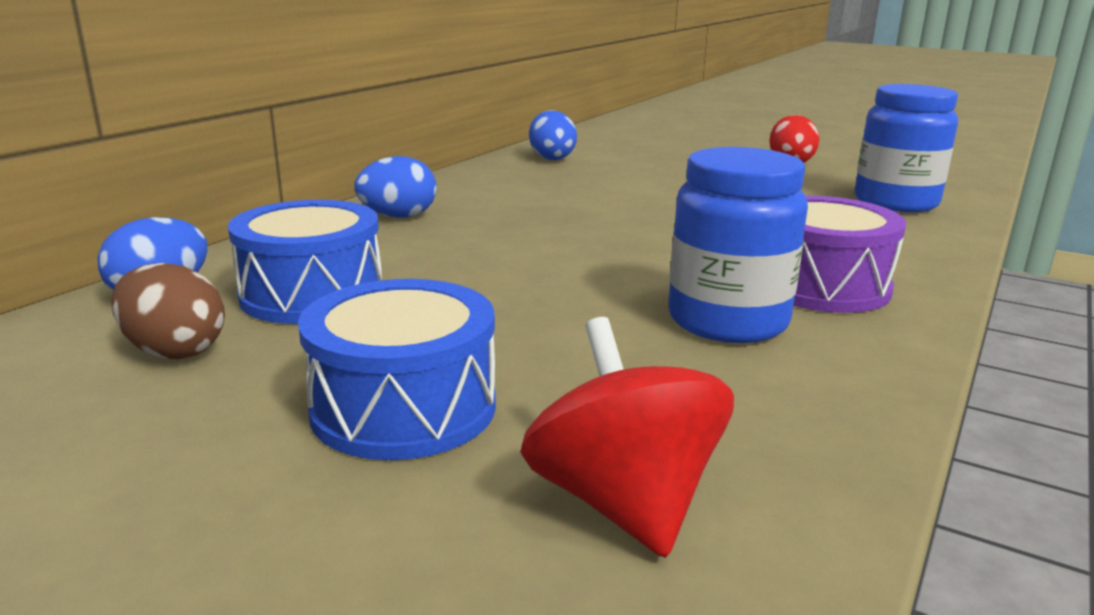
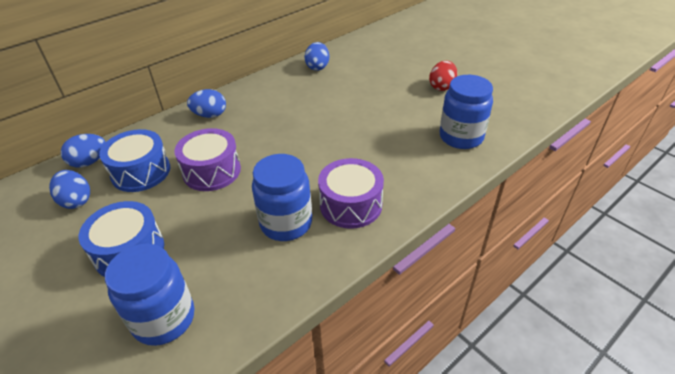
camera: 20 degrees right, 20 degrees up
brown egg [111,263,225,359] -> blue egg [49,170,90,209]
red spinning top [520,317,734,558] -> blue jar [105,244,194,346]
none -> purple drum [174,128,241,191]

